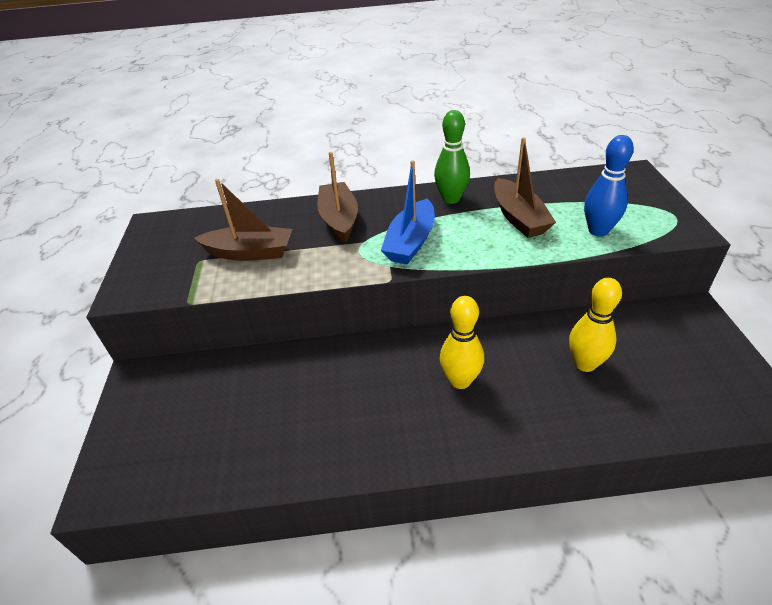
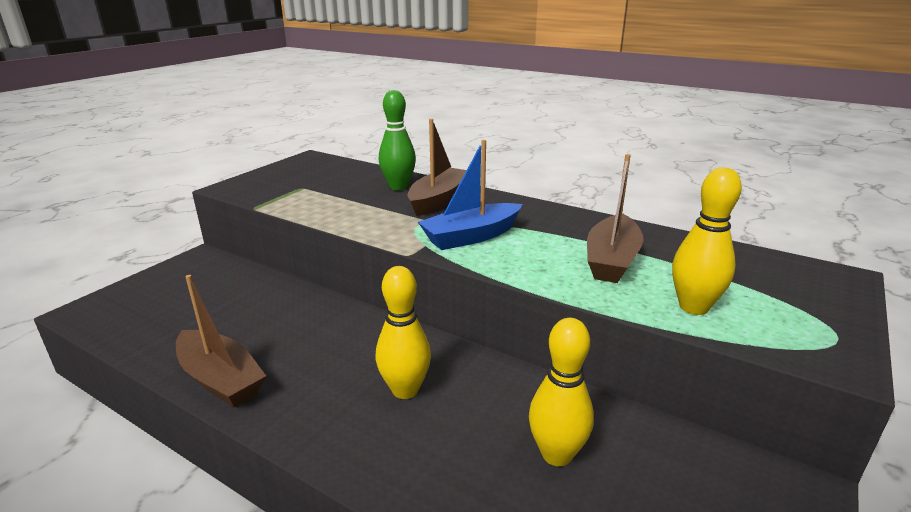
camera: 35 degrees right, 15 degrees down
brown boat [194,179,292,261] -> brown boat moved to [176,275,266,407]
green bowling pin [434,110,470,204] -> green bowling pin moved to [379,90,416,190]
blue bowling pin [584,135,634,236] -> yellow bowling pin [672,167,742,315]

